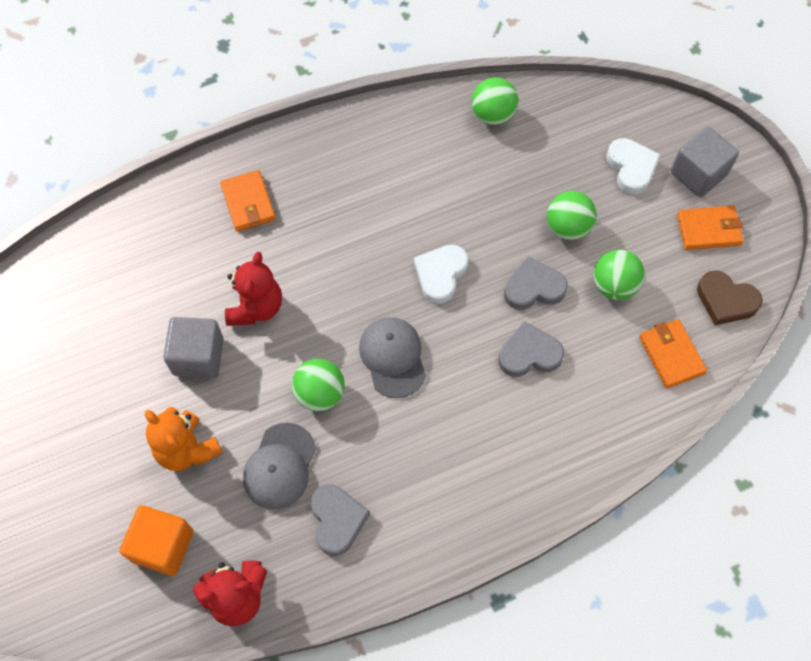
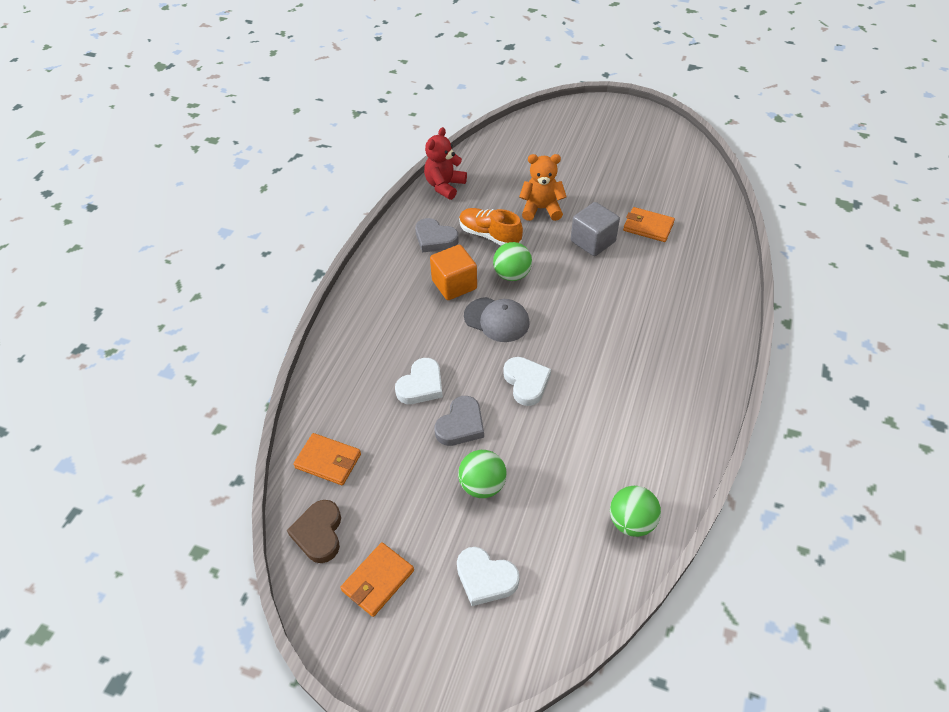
camera: 135 degrees right, 15 degrees down
orange cube [120,506,193,576] -> orange cube moved to [430,245,477,300]
orange wallet [220,170,276,231] -> orange wallet moved to [623,207,675,242]
red teddy bear [225,252,282,326] -> none
grey cap [243,423,316,510] -> orange shoe [459,208,523,246]
grey heart [498,321,564,377] -> white heart [395,358,443,404]
green ball [593,250,645,300] -> none
grey cube [671,126,739,197] -> none
brown heart [697,270,763,325] -> brown heart turned 75 degrees counterclockwise [287,500,341,563]

